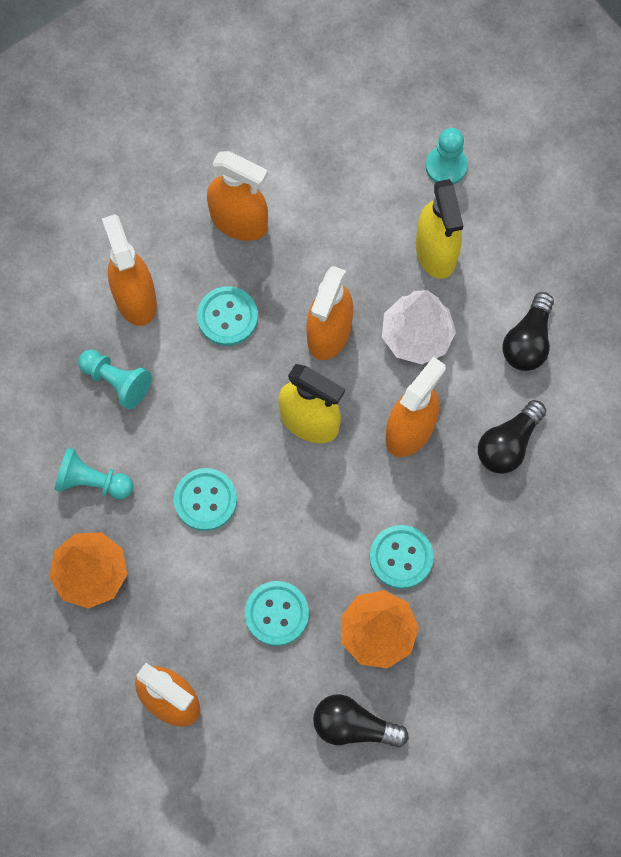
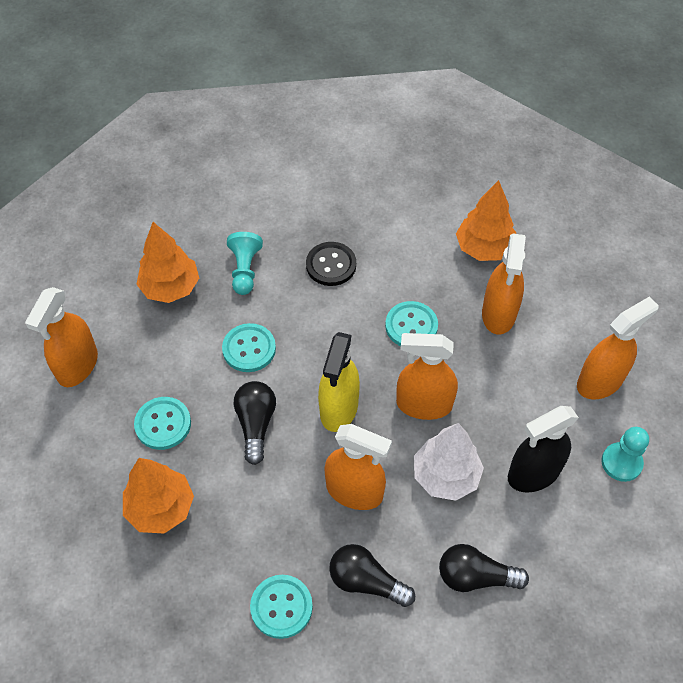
camera: 75 degrees right, 15 degrees down
turquoise pawn [78,350,152,409] -> black button [306,242,356,286]
orange spray bottle [102,214,157,326] -> orange spray bottle moved to [577,296,659,399]
black light bulb [313,694,409,748] -> black light bulb moved to [234,381,276,465]
turquoise button [370,525,434,589] -> turquoise button moved to [250,575,313,639]
yellow spray bottle [416,179,463,279] -> black spray bottle [508,406,579,493]
none -> orange tree [456,180,516,261]

